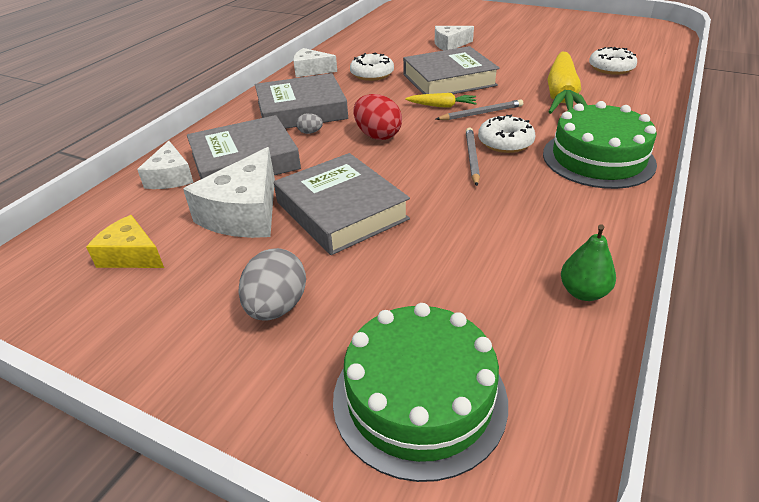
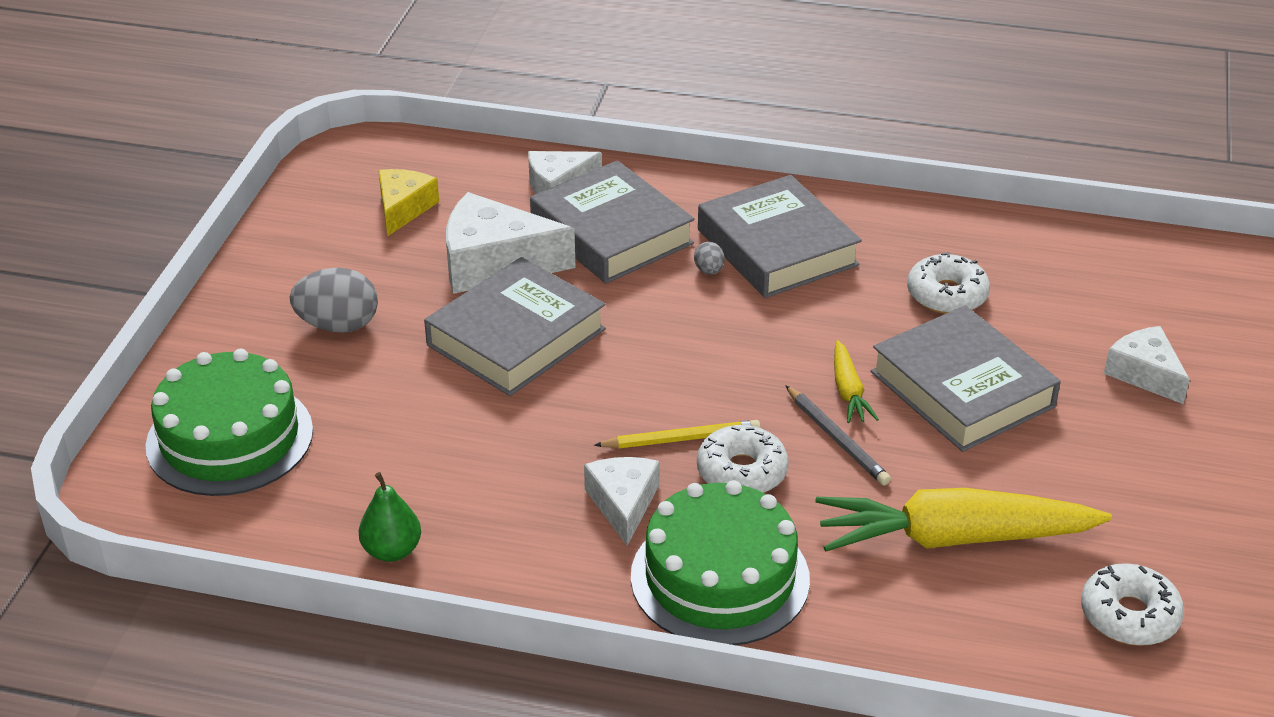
camera: 75 degrees right, 0 degrees up
white cheese [293,48,337,77] -> white cheese moved to [584,457,659,546]
red egg [353,94,402,140] -> none
grey pencil [466,127,480,186] -> yellow pencil [594,420,761,448]

